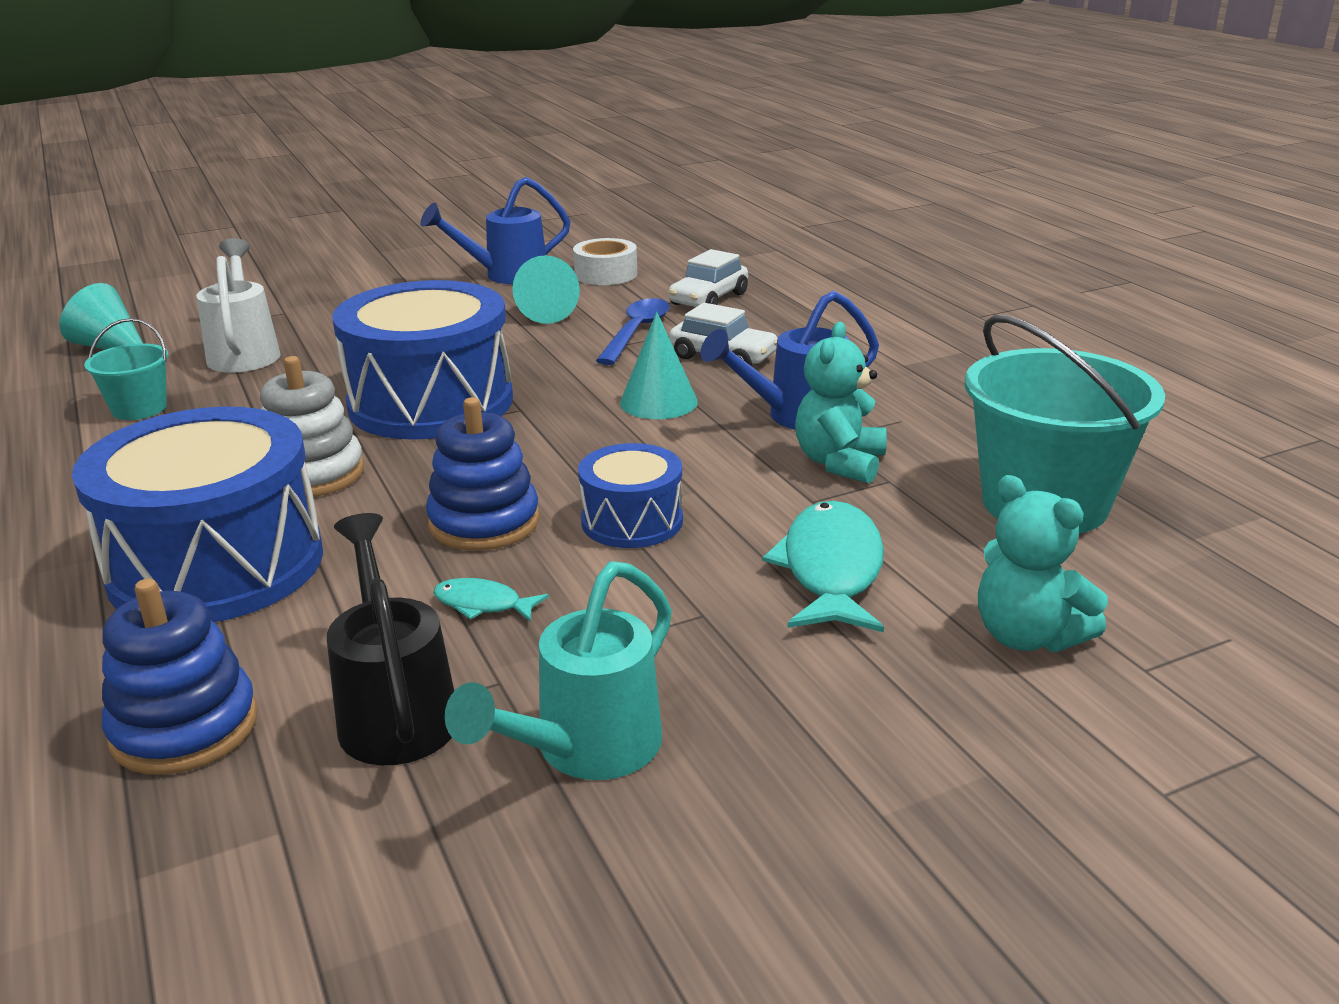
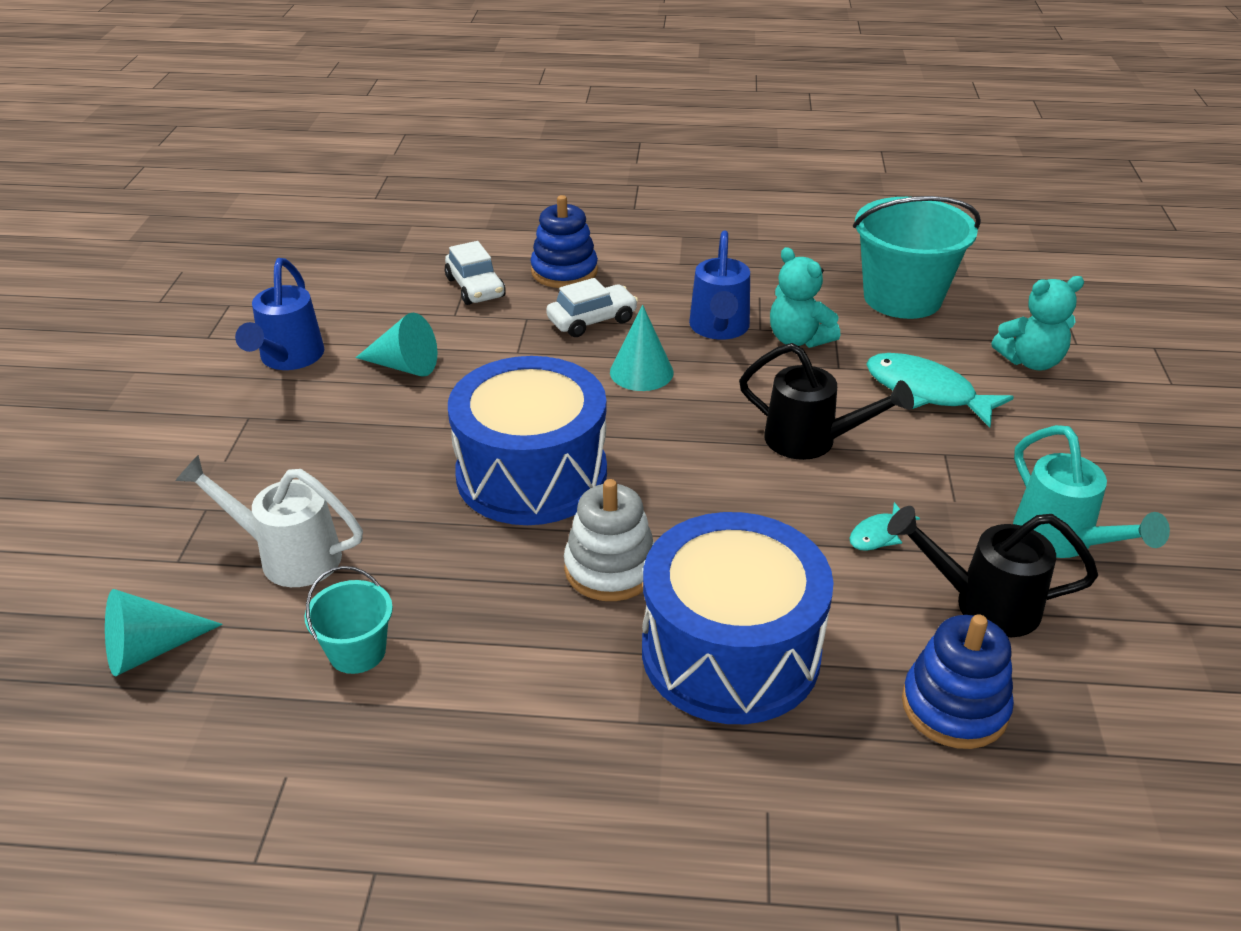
camera: 60 degrees left, 10 degrees up
blue stacking toy [426,397,540,551] -> blue stacking toy moved to [530,195,598,288]
white tape [573,238,637,285] -> none
blue drum [578,443,683,548] -> black watering can [739,343,914,460]
blue spoon [596,298,670,365] -> none

